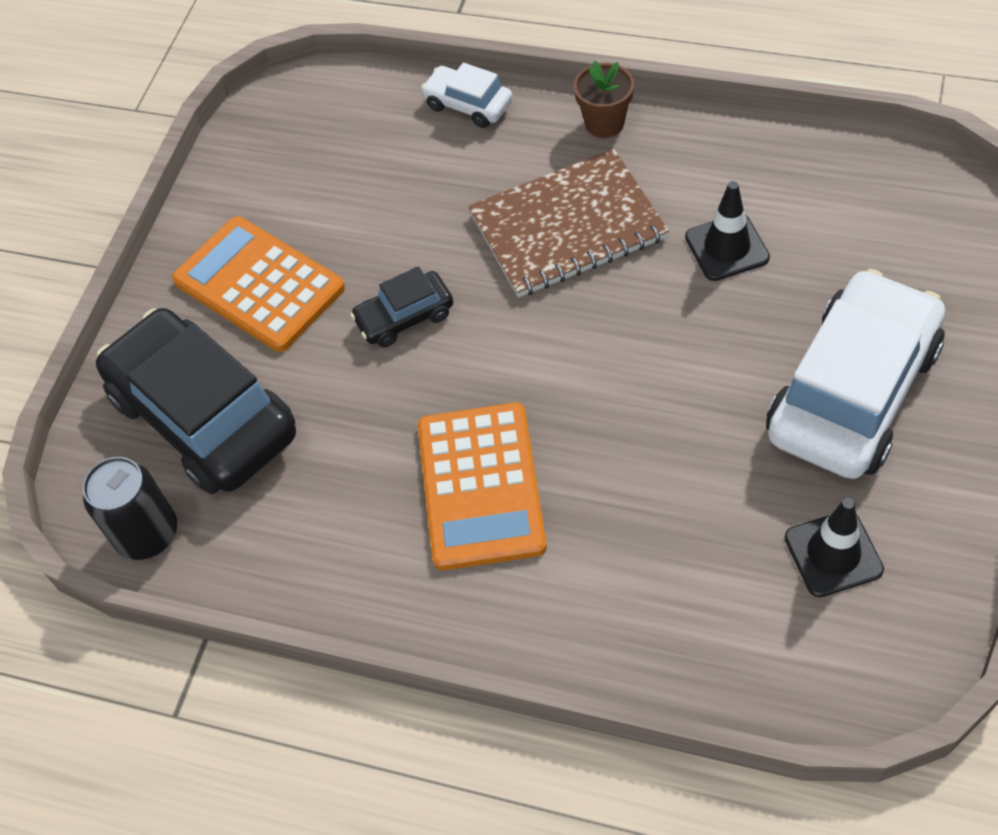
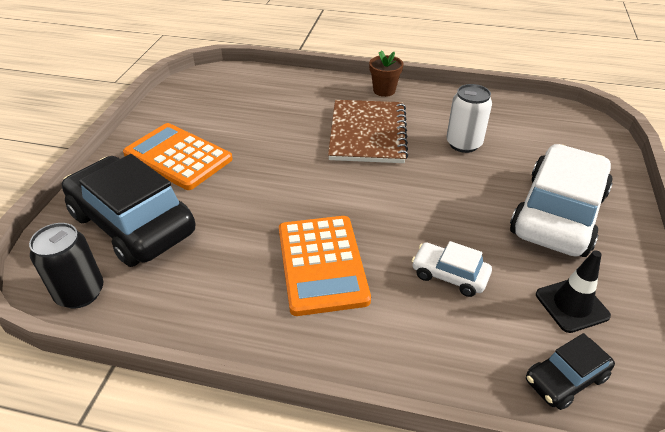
camera: 10 degrees left, 15 degrees down
black car [350,266,453,348] -> black car moved to [526,333,615,410]
white car [421,63,513,128] -> white car moved to [412,241,492,297]
brown notebook [468,149,669,298] -> brown notebook turned 60 degrees counterclockwise [328,100,408,163]
black traffic cone [685,181,770,281] -> white can [446,84,492,153]

